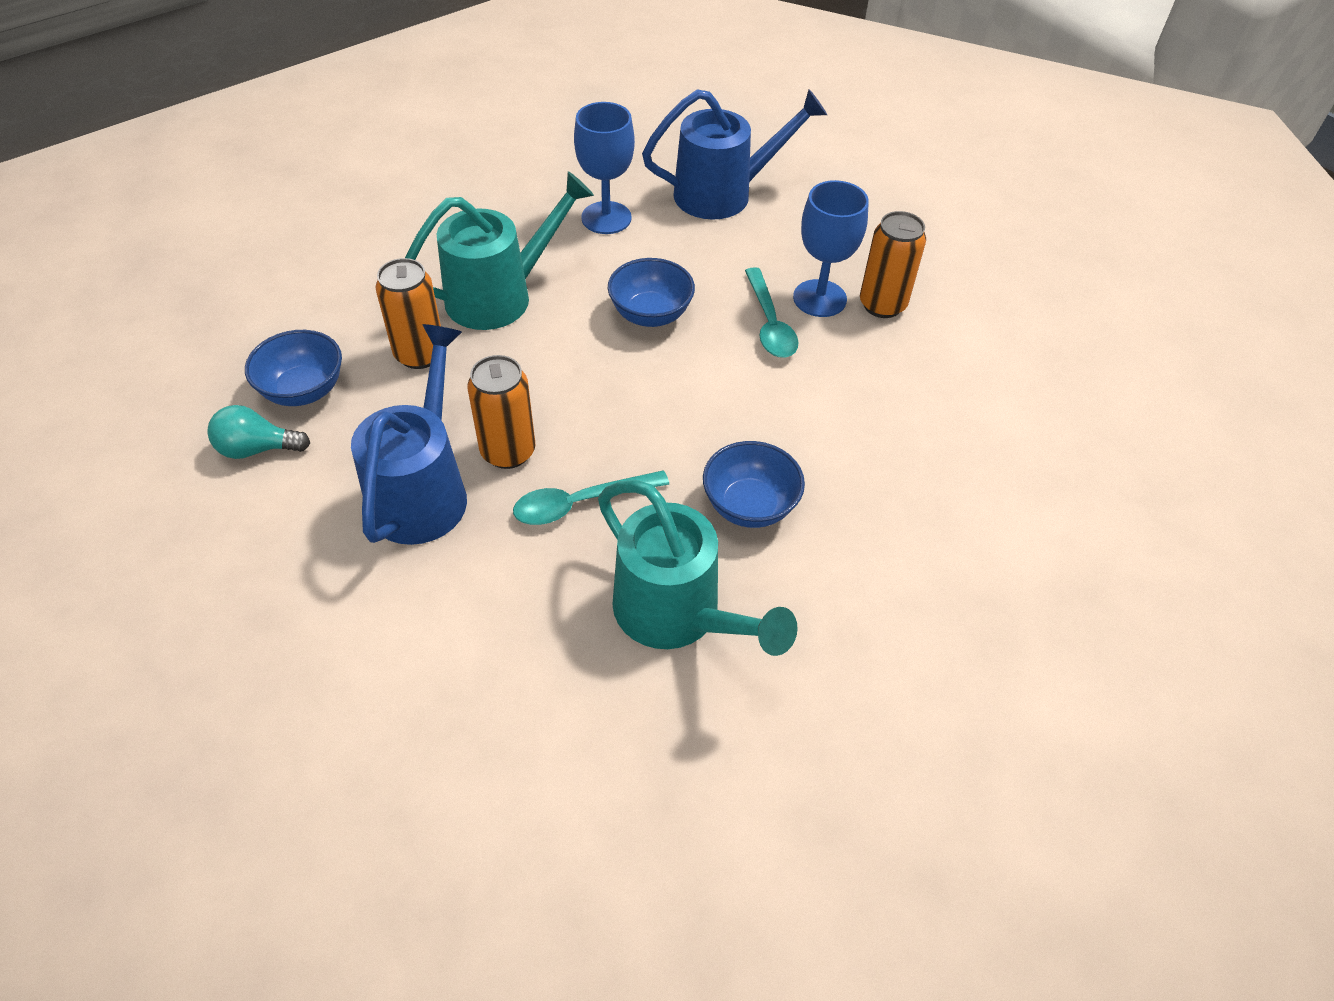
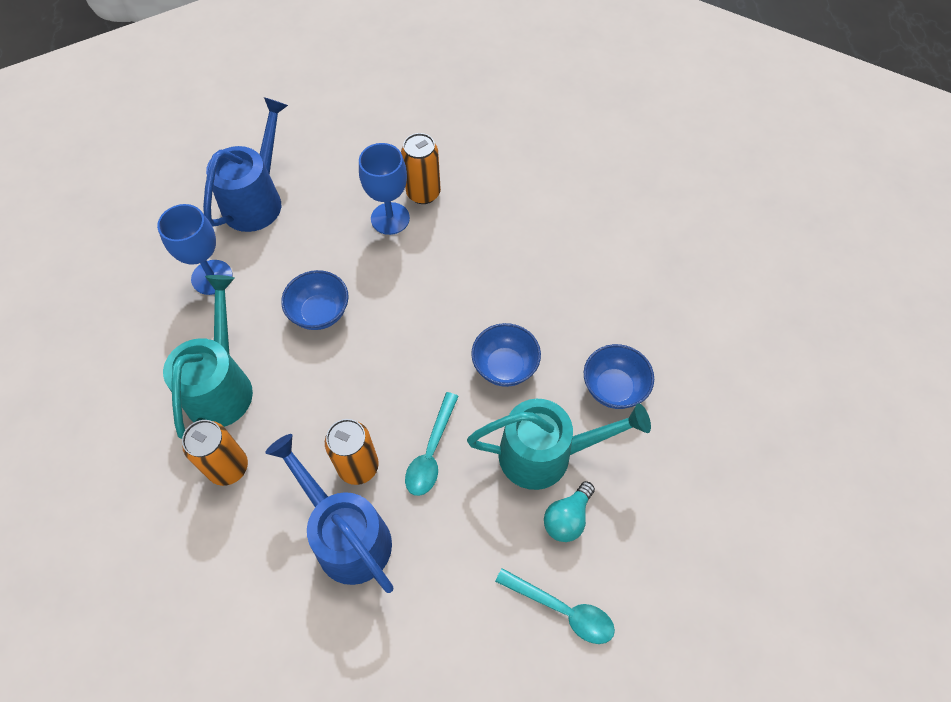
camera: 50 degrees left, 10 degrees up
turquoise light bulb [207,405,310,459] -> turquoise light bulb moved to [544,481,595,542]
blue bowl [245,330,342,406] -> blue bowl moved to [584,344,654,409]
turquoise spoon [745,267,799,358] -> turquoise spoon moved to [495,568,615,644]

